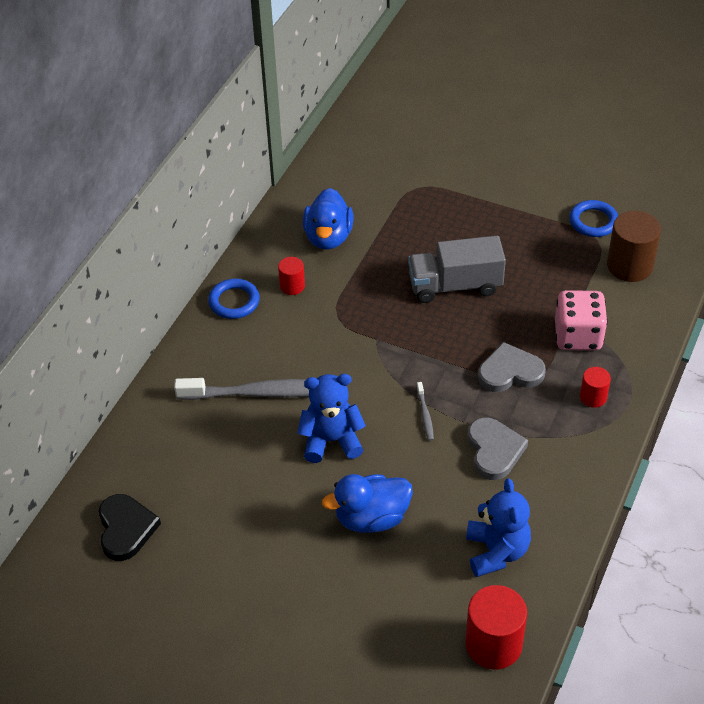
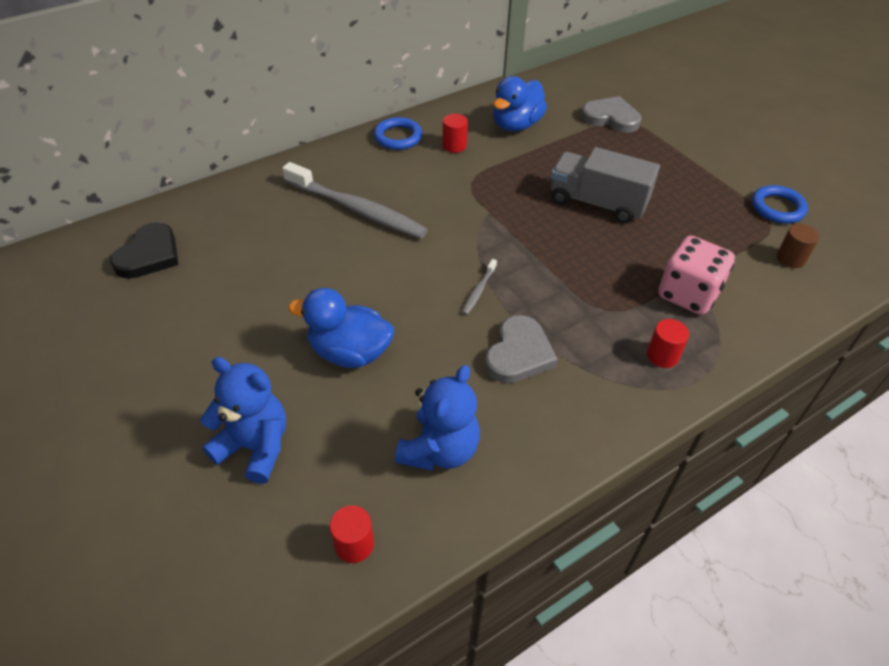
camera: 30 degrees right, 0 degrees up
blue teddy bear [297,374,366,463] -> blue teddy bear moved to [200,357,286,484]
red cylinder [465,585,527,670] -> red cylinder [330,505,374,563], size x0.54
grey heart [478,342,546,392] -> grey heart moved to [581,96,641,133]
brown cylinder [607,211,661,282] -> brown cylinder [777,224,819,268], size x0.54

